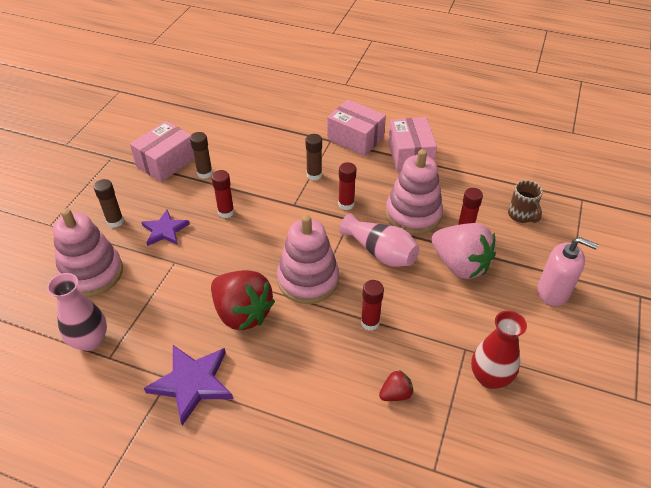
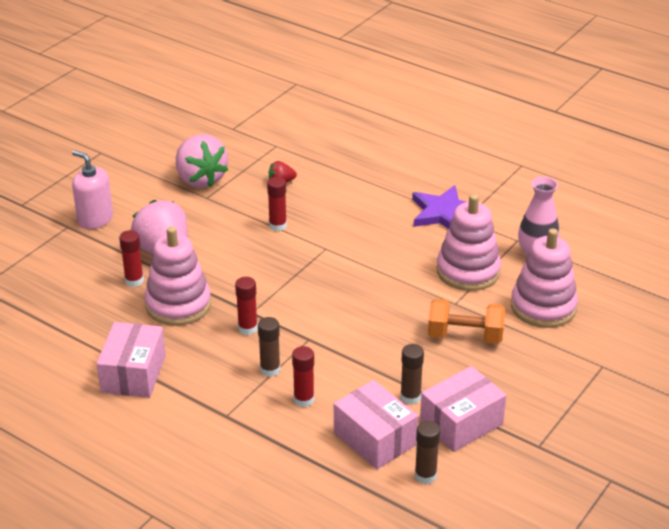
camera: 165 degrees left, 10 degrees down
brown glue stick [94,179,124,228] -> brown glue stick moved to [415,421,440,484]
purple star [141,210,190,246] -> orange dumbbell [428,299,505,344]
red glue stick [211,170,234,218] -> red glue stick moved to [292,346,314,407]
red strawberry [211,270,275,330] -> none
pink stacking toy [277,215,339,304] -> pink stacking toy moved to [437,194,501,291]
pink box [327,99,386,156] -> pink box moved to [334,380,418,469]
pink vase [339,213,419,267] -> none
red vase [471,311,527,389] -> pink strawberry [176,134,228,188]
brown mug [508,180,543,223] -> none

